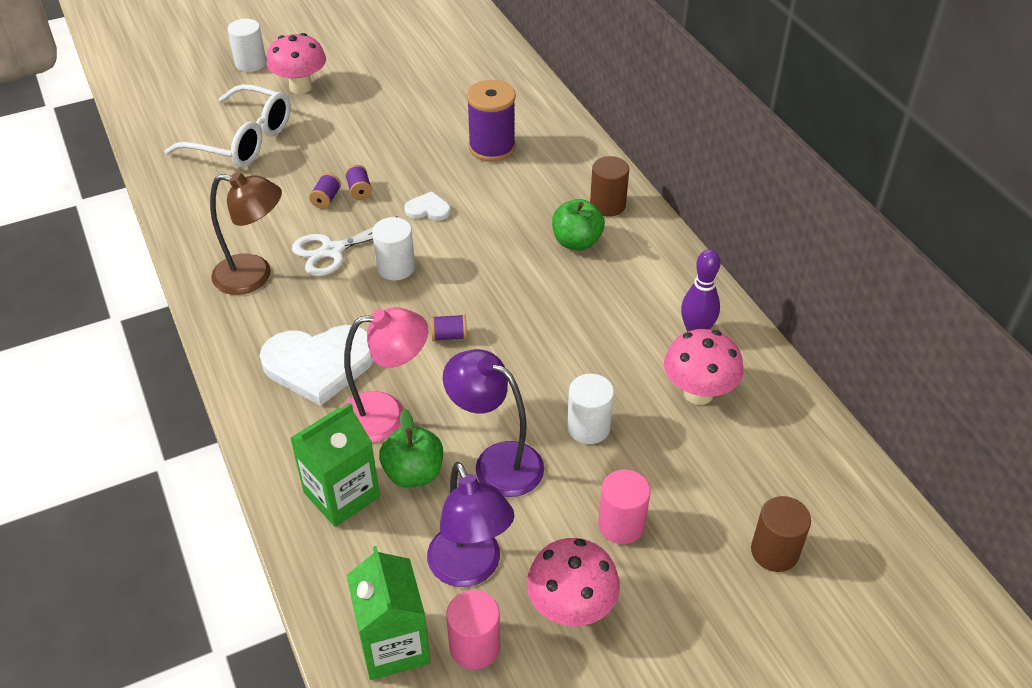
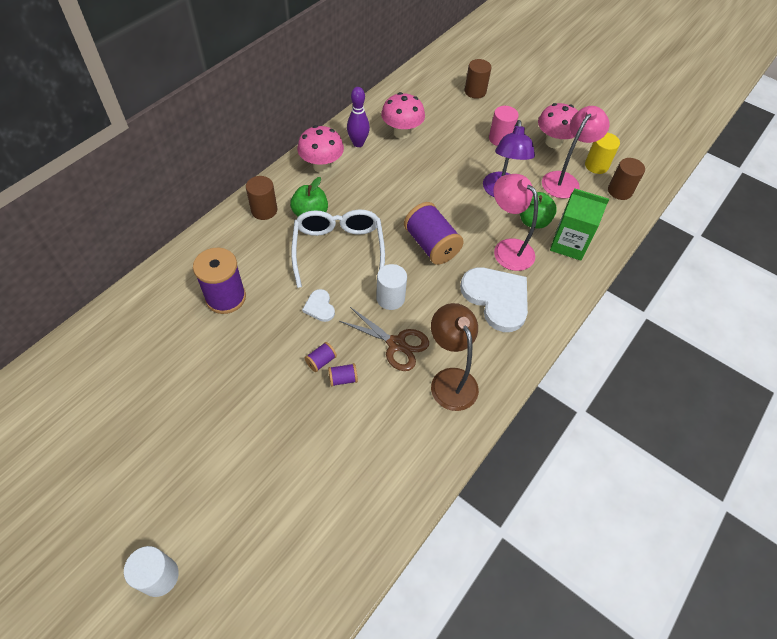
camera: 120 degrees left, 10 degrees up
white glasses [165,84,291,168] -> white glasses moved to [291,209,385,288]
pink mushroom [267,33,326,94] -> pink mushroom moved to [297,125,344,173]
white scissors [292,215,398,276] -> brown scissors [339,307,429,371]
green carton [346,546,431,680] -> brown cylinder [608,158,645,200]
purple lamp [427,462,514,587] -> pink lamp [542,106,609,198]
purple spool [431,314,467,341] -> purple spool [404,202,464,265], size x2.24
pink cylinder [446,590,500,670] -> yellow cylinder [585,133,620,174]
white cylinder [567,374,614,444] -> none

